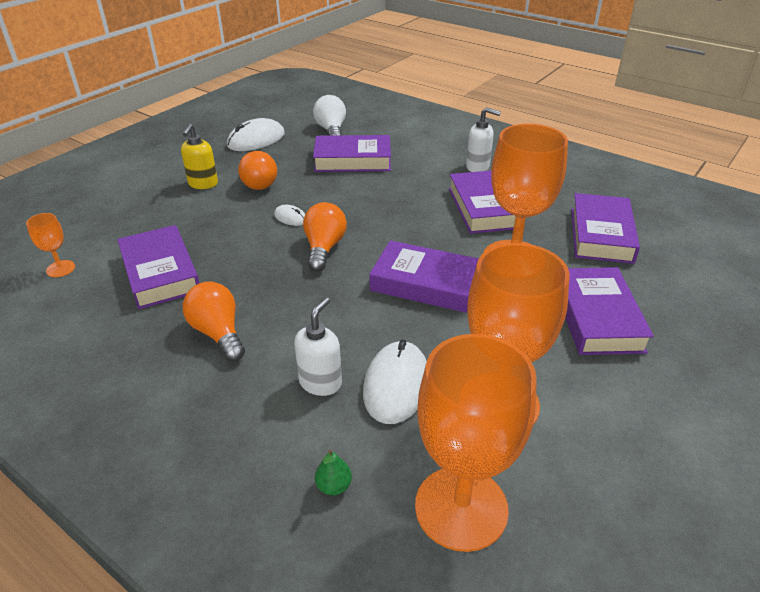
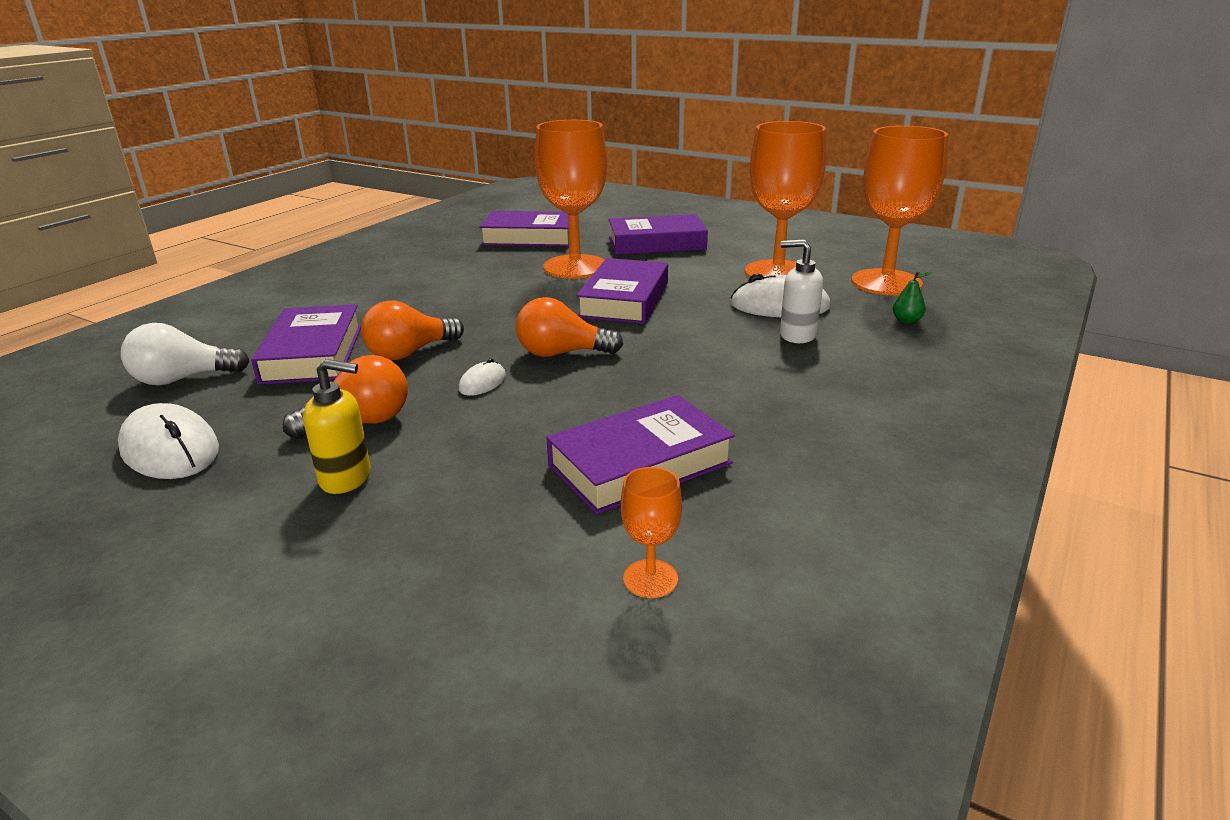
camera: 95 degrees left, 10 degrees down
orange light bulb [183,281,245,362] -> orange light bulb moved to [361,300,464,360]
purple book [449,171,516,234] -> none
white soap dispenser [466,107,501,172] -> none

